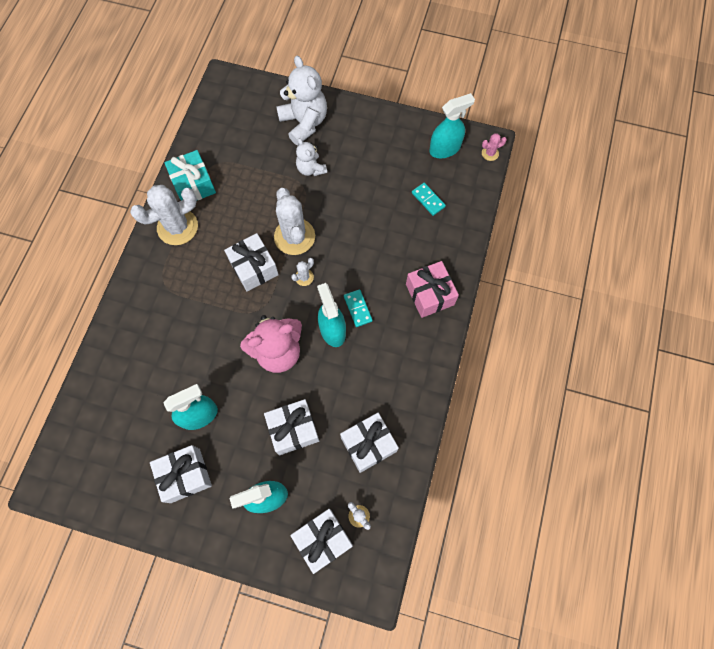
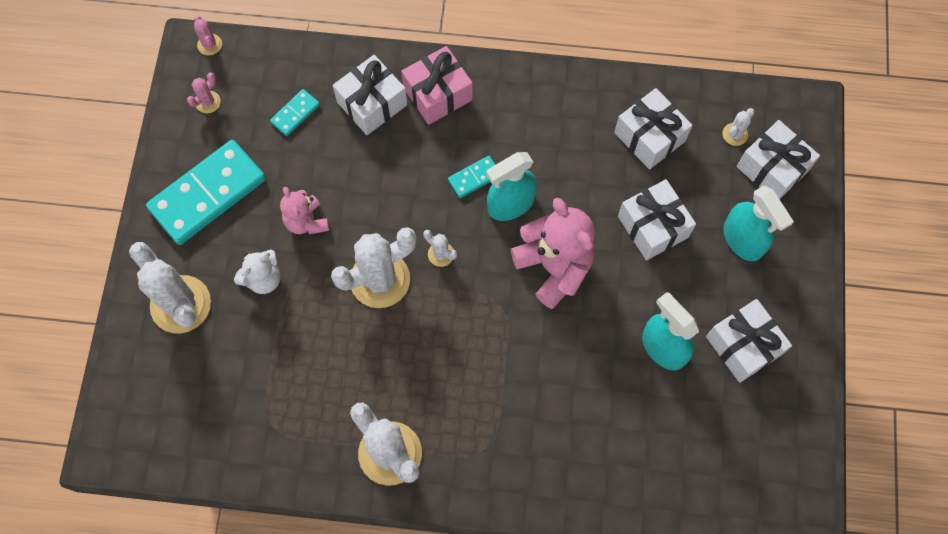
camera: 100 degrees left, 0 degrees up
turquoise gift [164,150,216,200] -> none
white gift [224,233,279,292] -> white gift moved to [333,55,407,135]
white teddy bear [276,56,327,145] -> white cactus [129,242,211,334]
turquoise spray bottle [429,93,475,158] -> pink cactus [187,73,221,113]
none -> turquoise domino [146,140,266,245]
none -> pink teddy bear [280,187,329,234]

